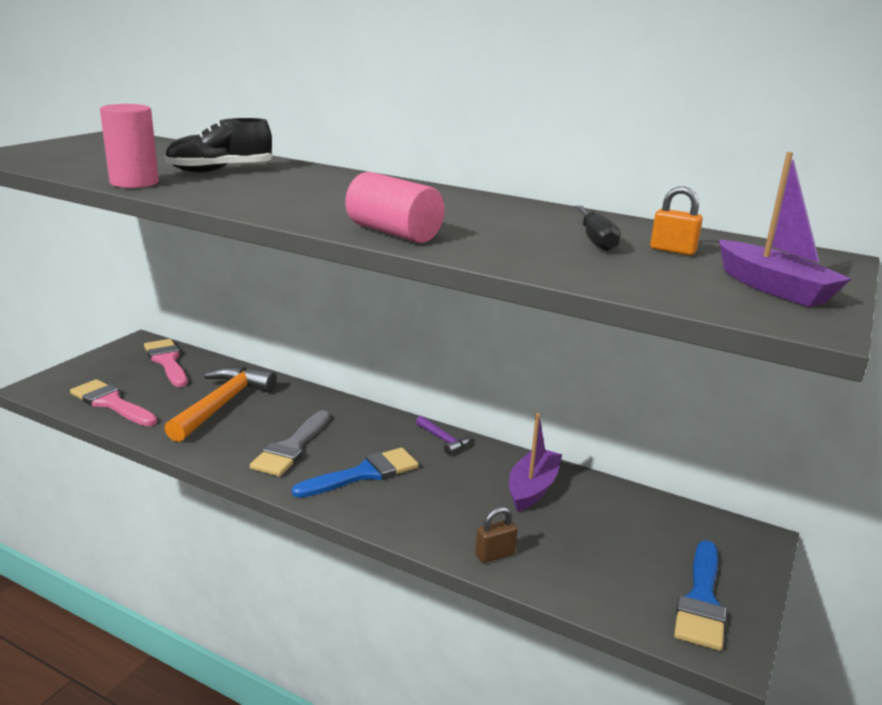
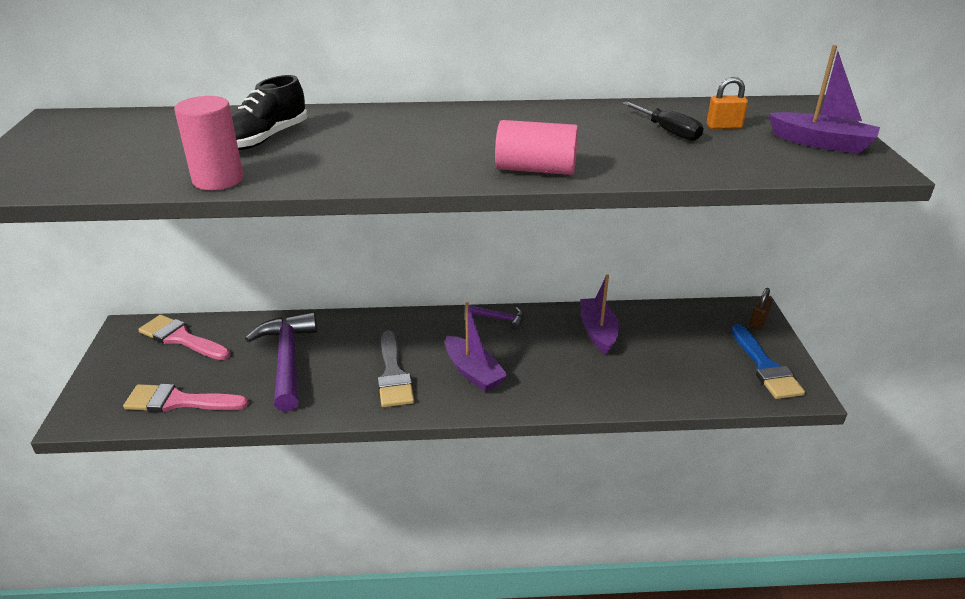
camera: 30 degrees left, 10 degrees up
orange hammer [164,366,277,442] -> purple hammer [245,312,317,412]
blue brush [292,447,419,498] -> purple boat [445,302,507,392]
brown padlock [475,507,518,563] -> brown padlock moved to [749,288,772,330]

